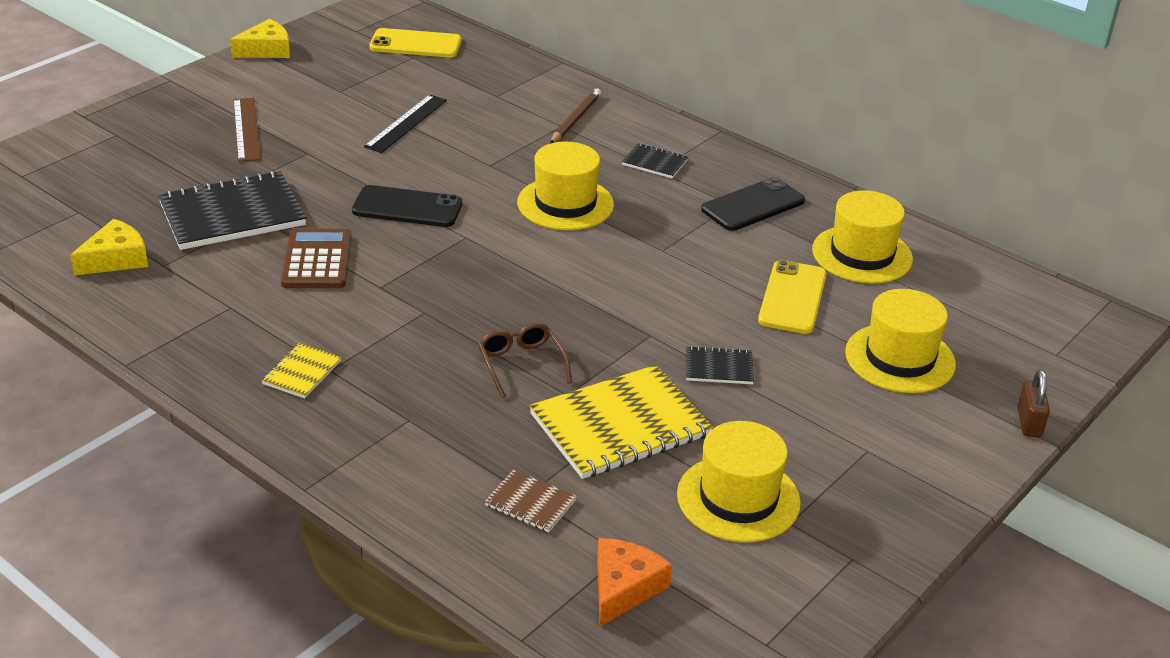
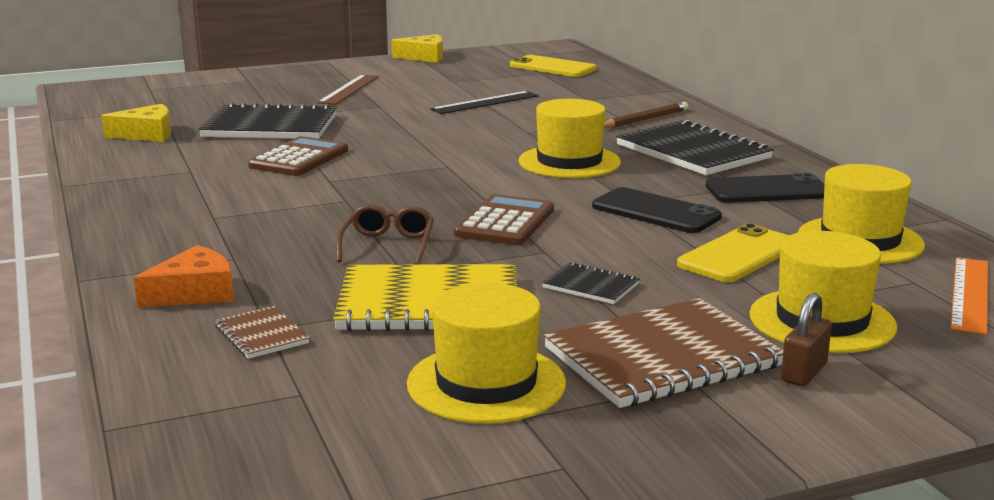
camera: 30 degrees right, 15 degrees down
yellow notebook [261,343,342,398] -> none
black phone [352,185,462,227] -> black phone moved to [592,187,722,233]
orange cheese [597,538,672,626] -> orange cheese moved to [134,245,234,308]
black notebook [622,143,688,178] -> black notebook [616,119,774,175], size x2.13
brown padlock [1017,370,1050,437] -> brown padlock moved to [781,293,832,386]
none -> brown calculator [454,194,554,245]
none -> brown notebook [544,298,783,408]
none -> orange ruler [950,257,988,335]

